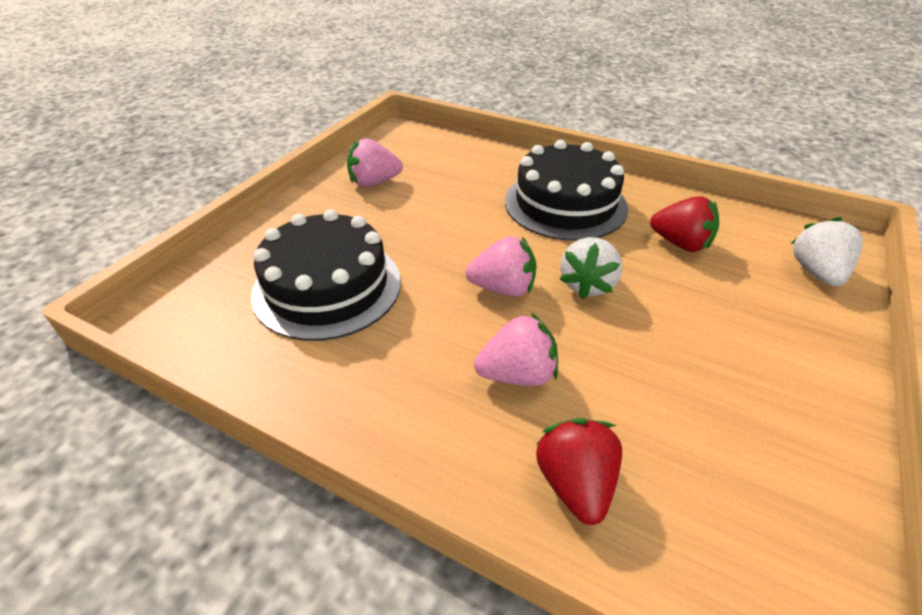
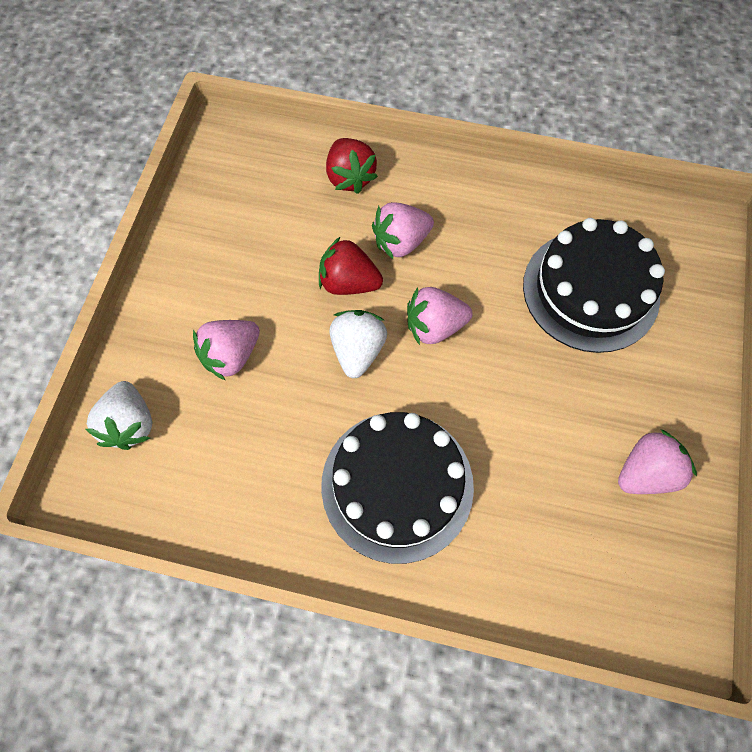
camera: 165 degrees right, 25 degrees up
red strawberry [650,196,719,252] -> red strawberry moved to [319,236,383,295]
none -> pink strawberry [193,320,260,381]

